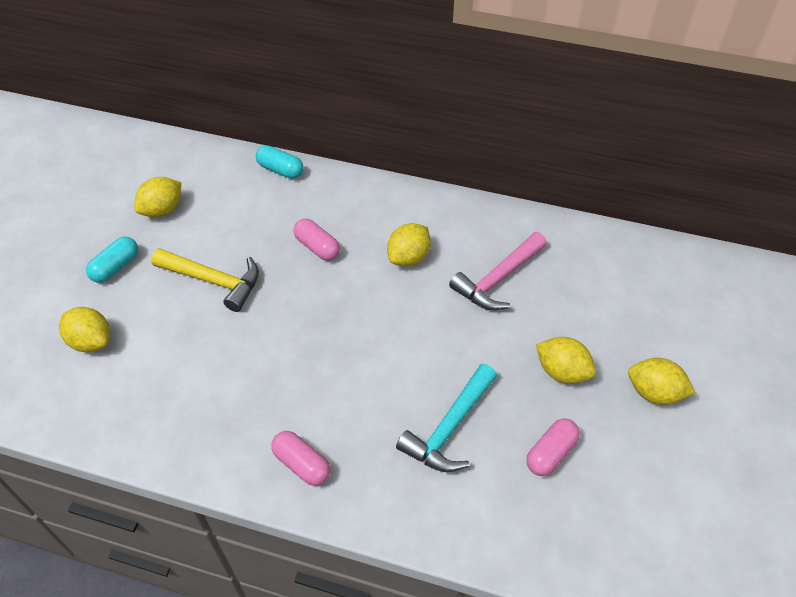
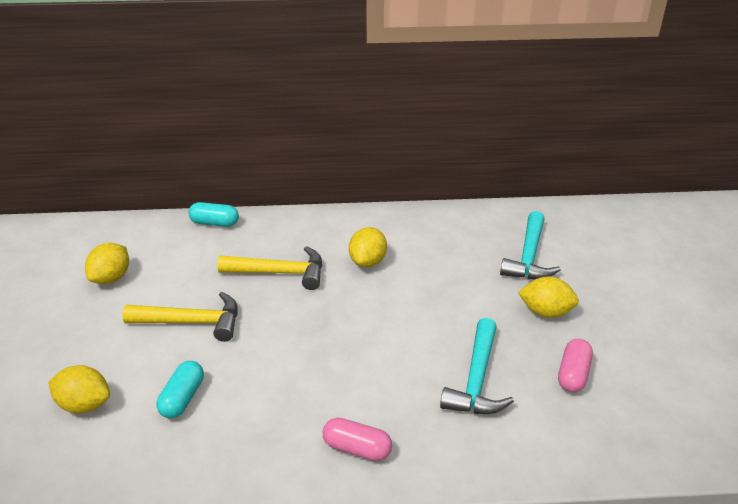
camera: 20 degrees left, 15 degrees down
turquoise capsule [86,236,138,283] -> turquoise capsule moved to [157,361,204,418]
pink capsule [294,219,340,261] -> yellow hammer [217,246,322,290]
pink hammer [449,232,547,310] -> none
yellow lemon [628,358,695,405] -> none
none -> turquoise hammer [500,211,561,279]

